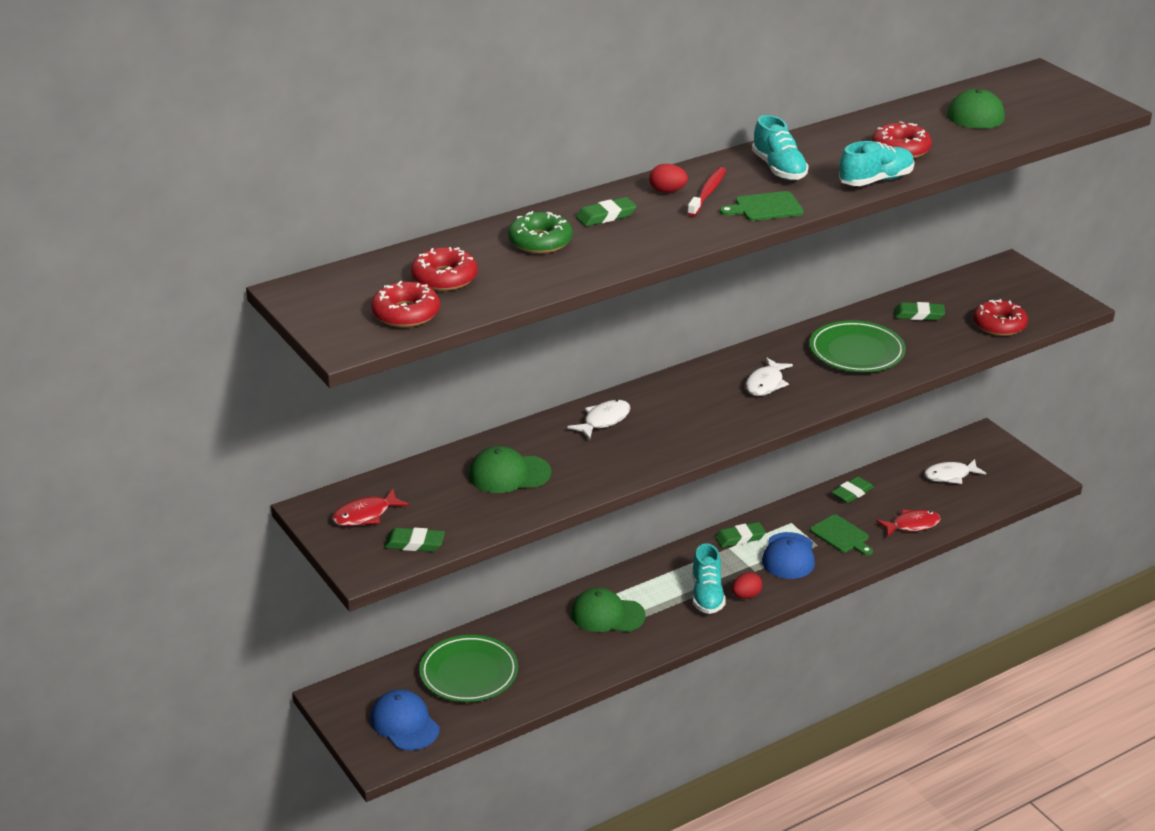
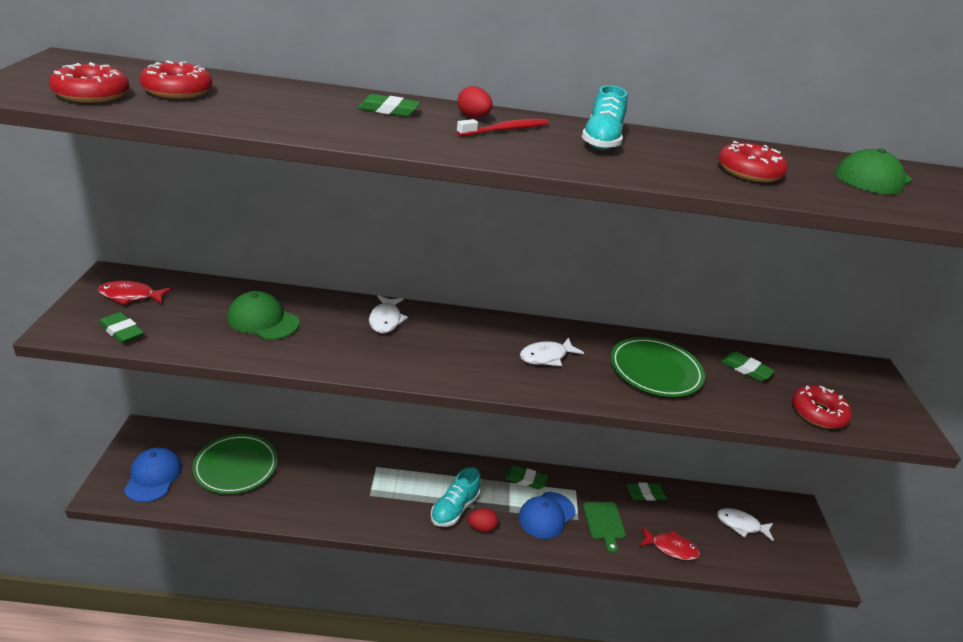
camera: 30 degrees right, 0 degrees up
green donut [508,211,572,254] -> none
white fish [567,400,630,440] -> white fish turned 105 degrees clockwise [369,295,408,333]
green cap [571,588,645,632] -> none
green cutting board [720,191,804,221] -> none
turquoise shoe [839,141,915,186] -> none

